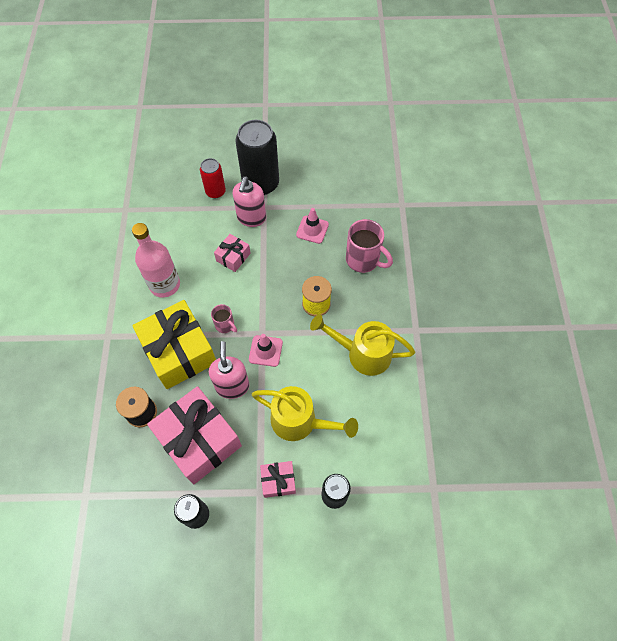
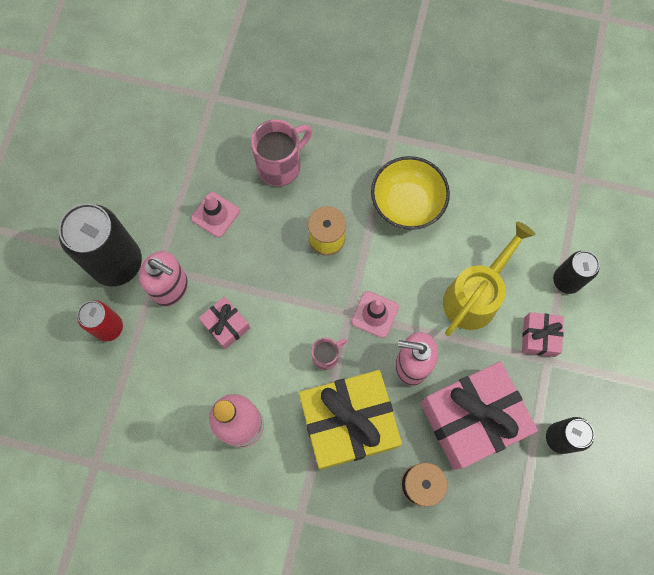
camera: 75 degrees left, 10 degrees up
yellow watering can [310,314,415,376] -> yellow bowl [371,156,450,230]

